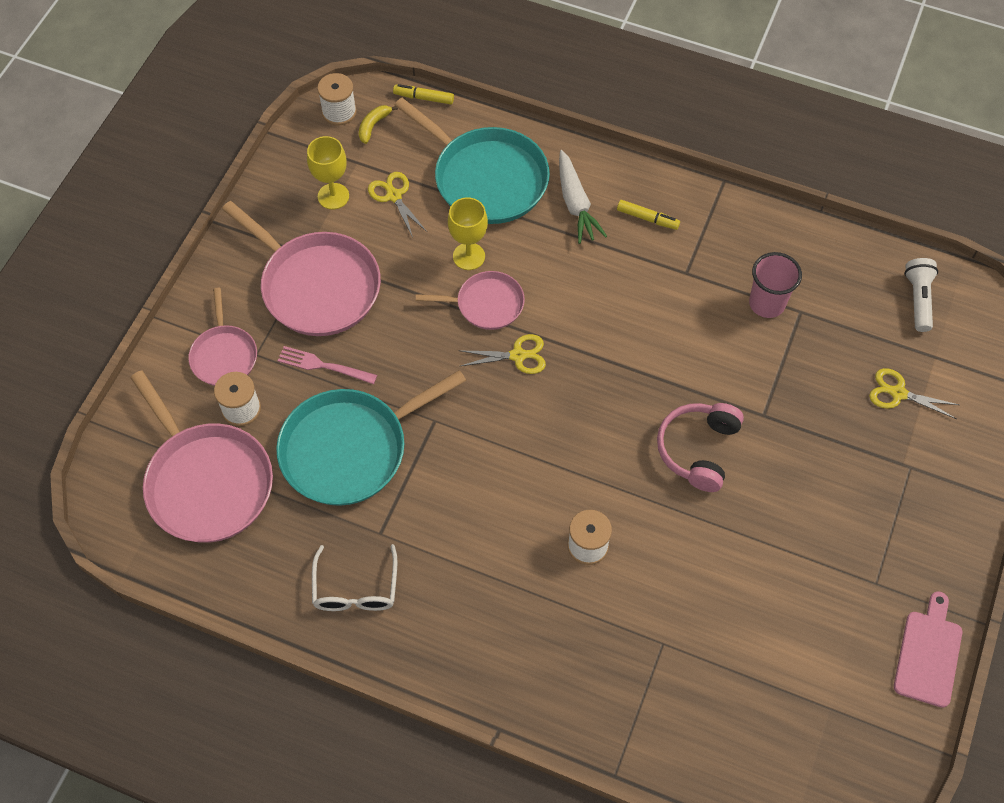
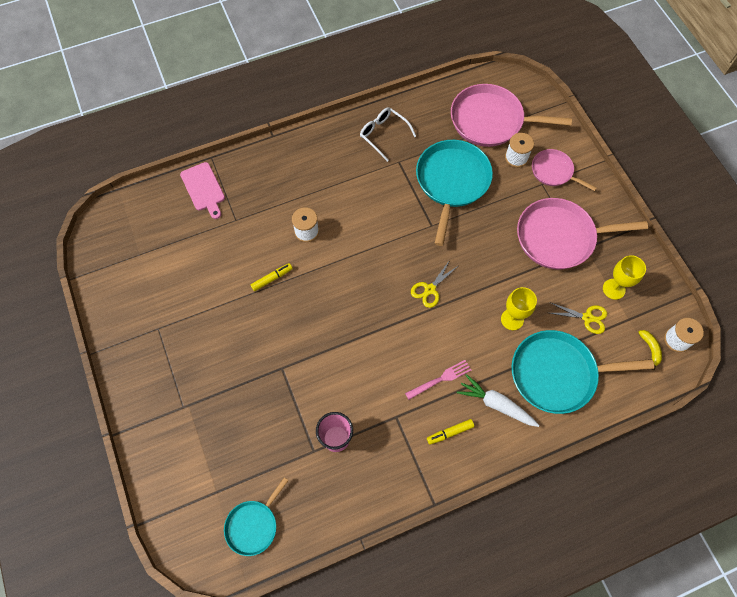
camera: 135 degrees right, 5 degrees up
pink fork [277,346,377,384] -> pink fork moved to [405,360,471,400]
yellow marker [393,84,454,105] -> yellow marker moved to [251,263,293,291]
pink pan [416,271,525,330] -> none
pink headphones [657,403,744,492] -> none
yellow scissors [869,368,959,419] -> none
pink cutting board [894,591,962,708] -> pink cutting board moved to [180,162,225,219]
white flashlight [904,258,938,332] -> turquoise pan [224,477,289,556]

